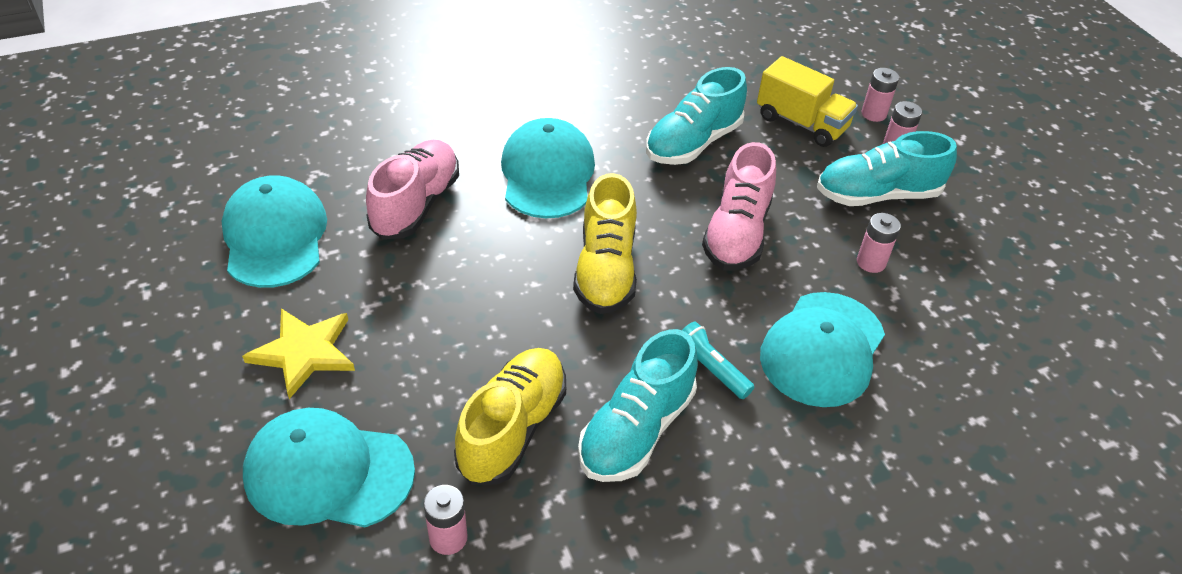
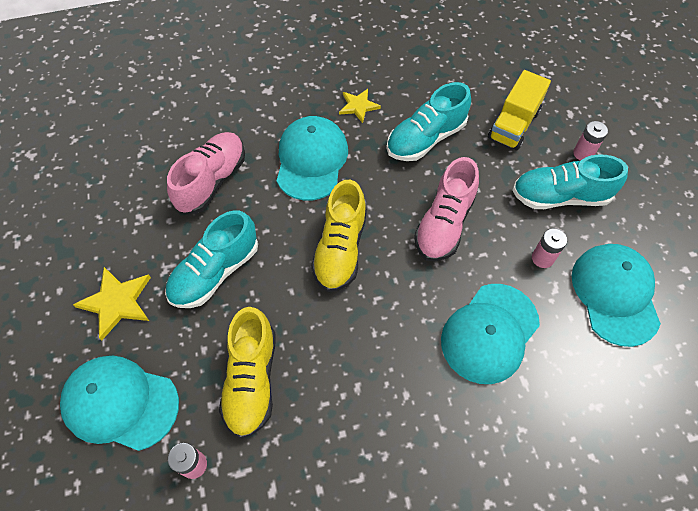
camera: 10 degrees right, 15 degrees up
turquoise cap [221,175,327,288] -> turquoise cap moved to [572,244,661,347]
yellow shoe [454,348,566,485] -> yellow shoe turned 150 degrees clockwise [219,307,276,438]
turquoise shoe [578,329,698,482] -> turquoise shoe moved to [165,210,258,308]
turquoise flashlight [682,322,754,399] -> none
yellow truck [757,56,858,147] -> yellow truck turned 75 degrees clockwise [488,70,551,150]
pink battery [862,68,899,122] -> none
none -> yellow star [339,89,381,123]

